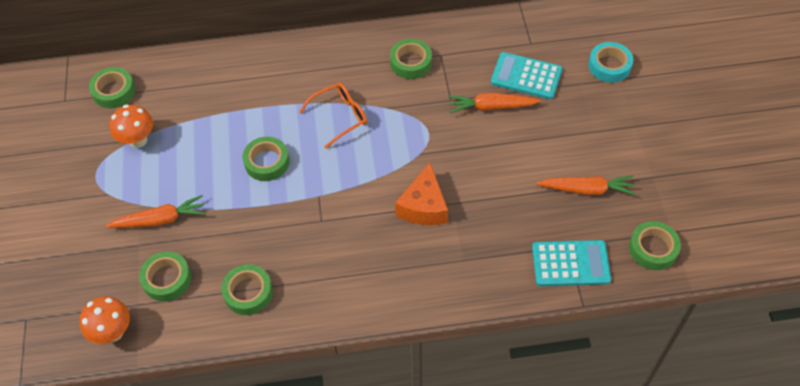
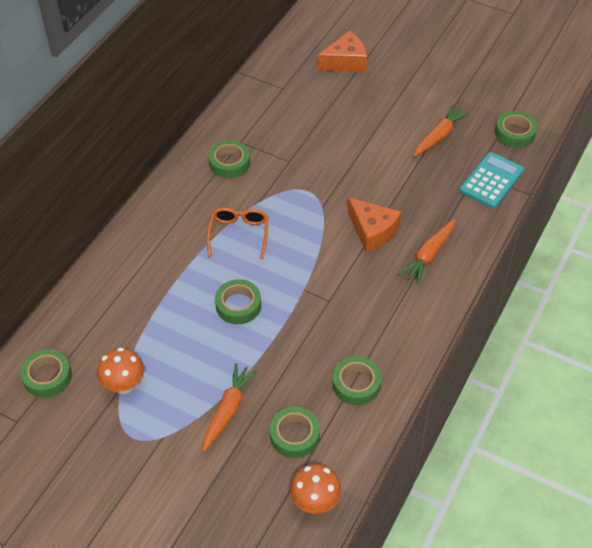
camera: 55 degrees left, 5 degrees down
orange carrot [448,93,541,113] -> orange carrot moved to [399,219,456,284]
turquoise calculator [491,52,563,99] -> none
turquoise tape [588,42,633,83] -> orange cheese [318,31,367,72]

